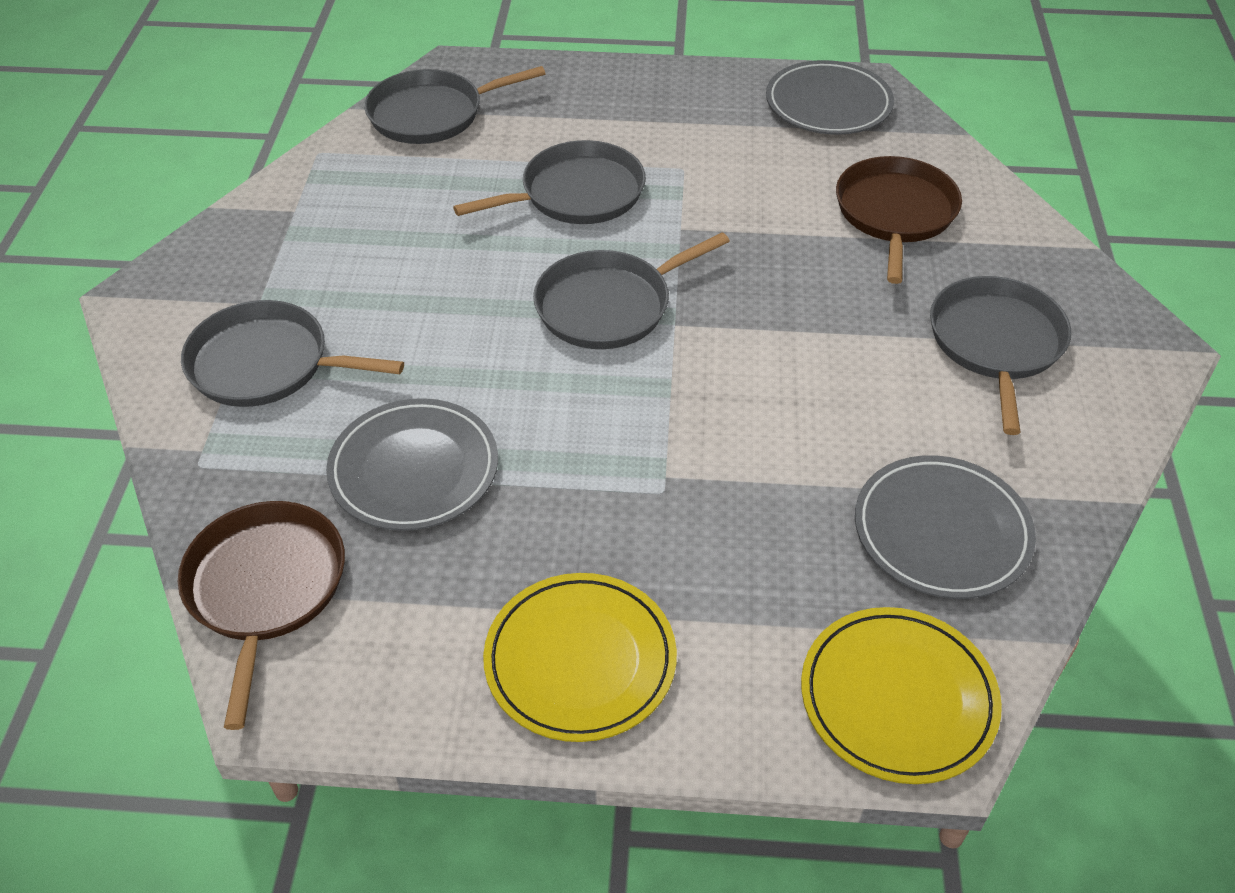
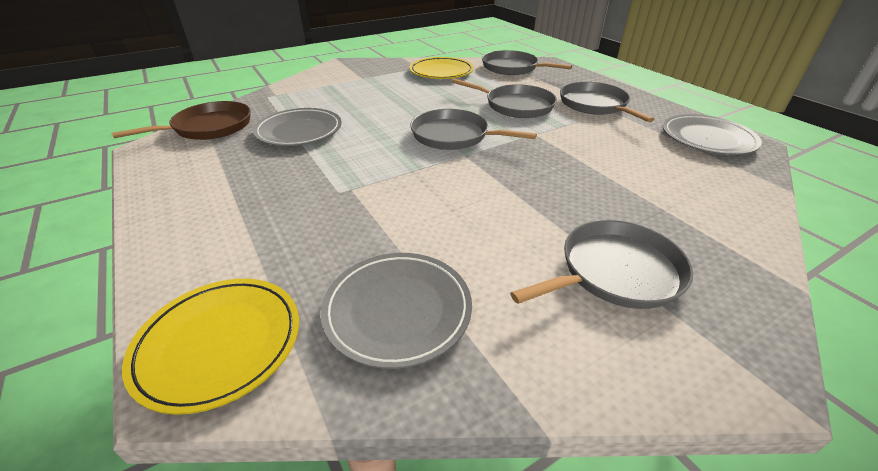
camera: 55 degrees right, 10 degrees down
grey pan [181,300,404,407] -> grey pan moved to [560,82,654,122]
yellow plate [483,573,677,742] -> yellow plate moved to [409,57,474,79]
brown pan [836,156,962,284] -> none

